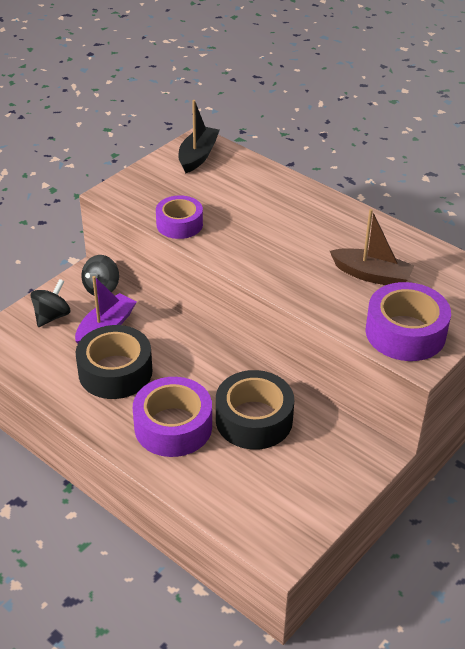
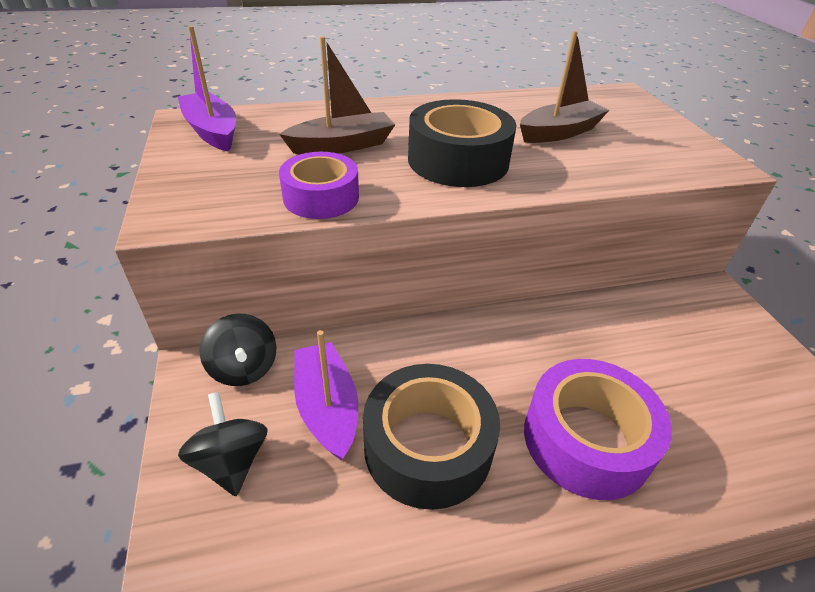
camera: 55 degrees left, 0 degrees up
black boat [179,100,220,174] -> purple boat [178,26,236,152]
black tape [216,370,294,450] -> black tape moved to [408,99,517,187]
purple tape [365,282,451,361] -> none
none -> brown boat [279,36,395,154]

